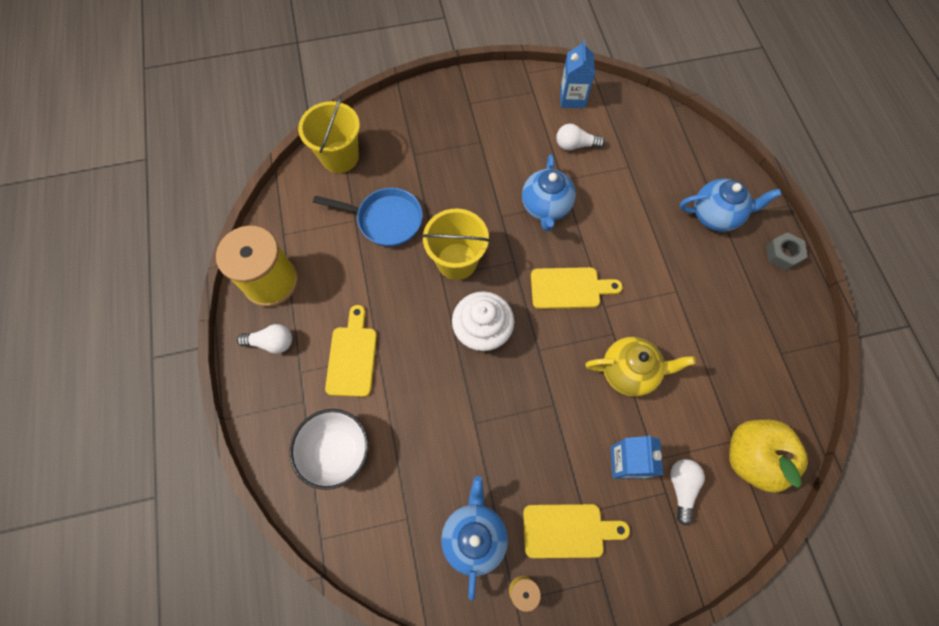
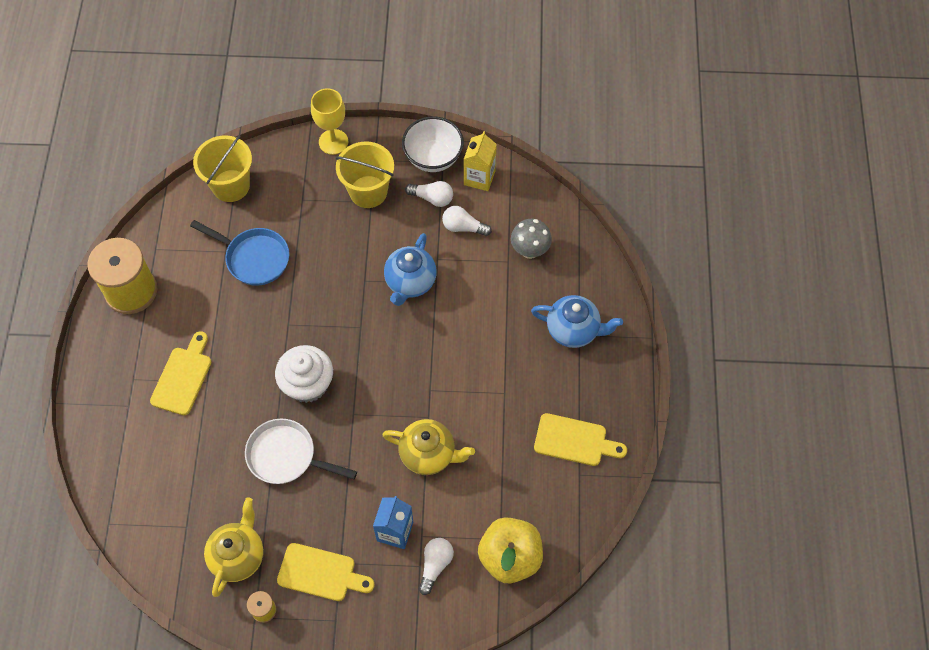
camera: 15 degrees right, 5 degrees down
white light bulb [237,324,292,354] -> white light bulb moved to [405,181,453,207]
white bowl [289,409,369,490] -> white bowl moved to [402,116,464,172]
yellow bucket [422,209,490,280] -> yellow bucket moved to [336,142,394,208]
blue teapot [441,476,508,601] -> yellow teapot [204,497,264,597]
yellow cutting board [531,267,623,309] -> yellow cutting board moved to [534,413,627,466]
blue carton [560,40,595,108] -> yellow carton [464,131,497,191]
grey nut [766,232,808,271] -> none
none -> white pan [245,419,357,484]
none -> yellow goblet [311,88,348,155]
none -> grey mushroom [511,219,552,259]

